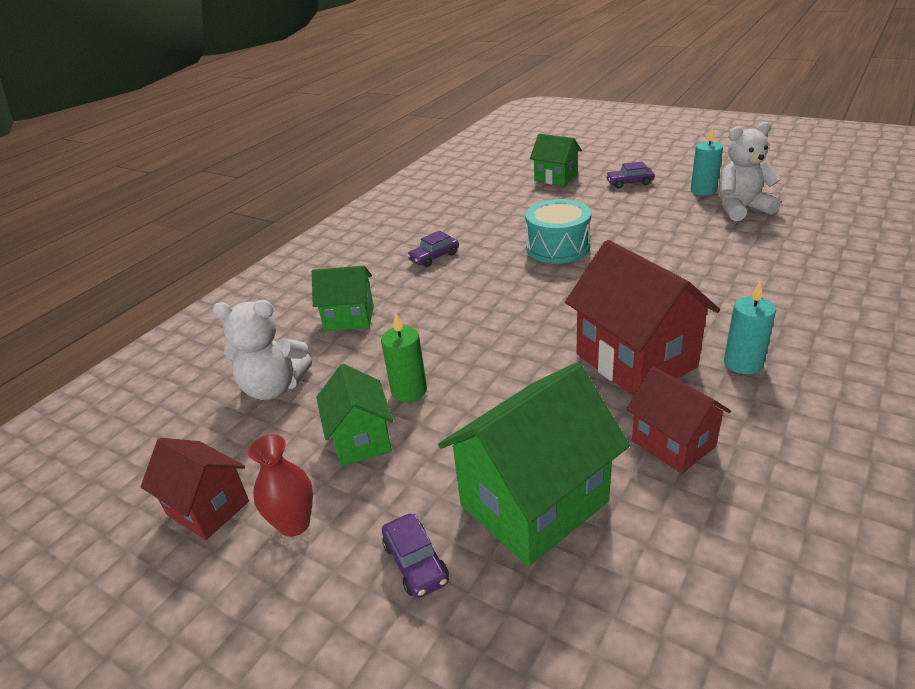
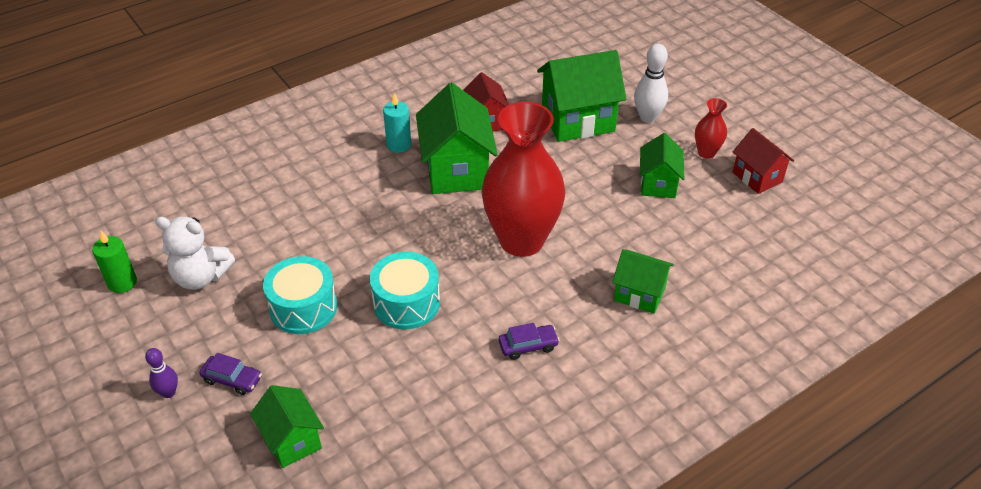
camera: 160 degrees left, 10 degrees up
white teddy bear [212,300,312,400] -> none
green candle [381,312,427,402] -> green candle moved to [92,231,137,293]
purple car [382,514,449,598] -> white bowling pin [634,44,668,123]
red house [565,240,720,396] -> green house [416,83,498,194]
turquoise candle [691,127,723,196] -> none
none -> purple bowling pin [145,348,178,398]
none -> turquoise drum [263,256,337,334]
none -> red vase [482,102,565,257]

